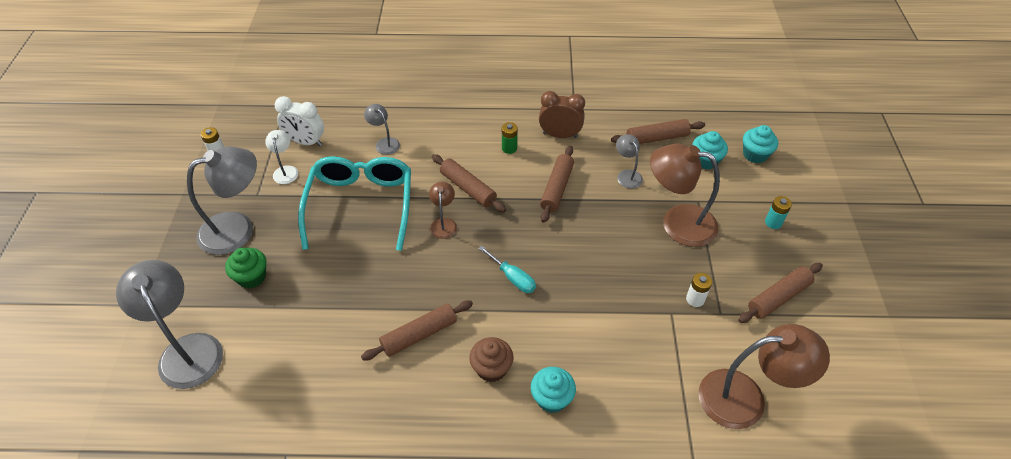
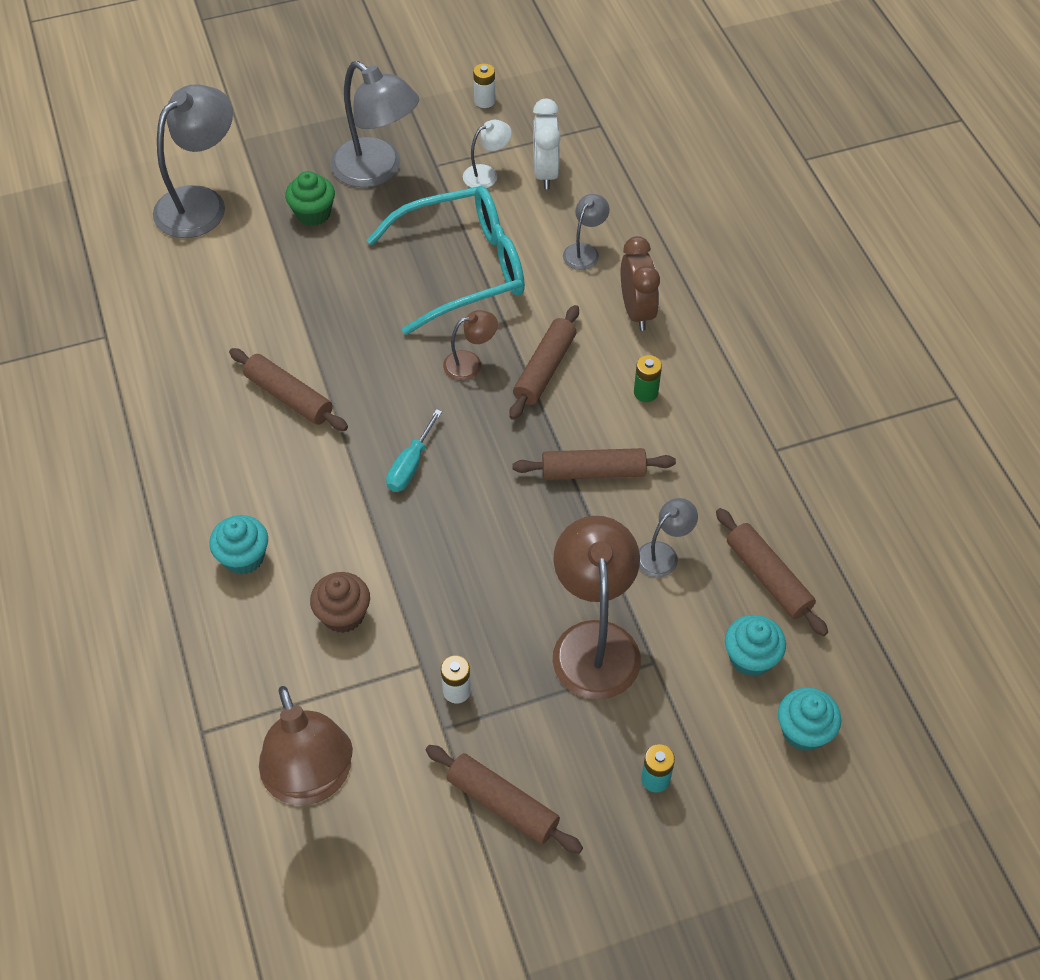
camera: 70 degrees right, 5 degrees up
brown cupcake [469,337,514,382] -> brown cupcake moved to [310,572,370,633]
brown clock [539,91,585,138] -> brown clock moved to [621,236,660,331]

